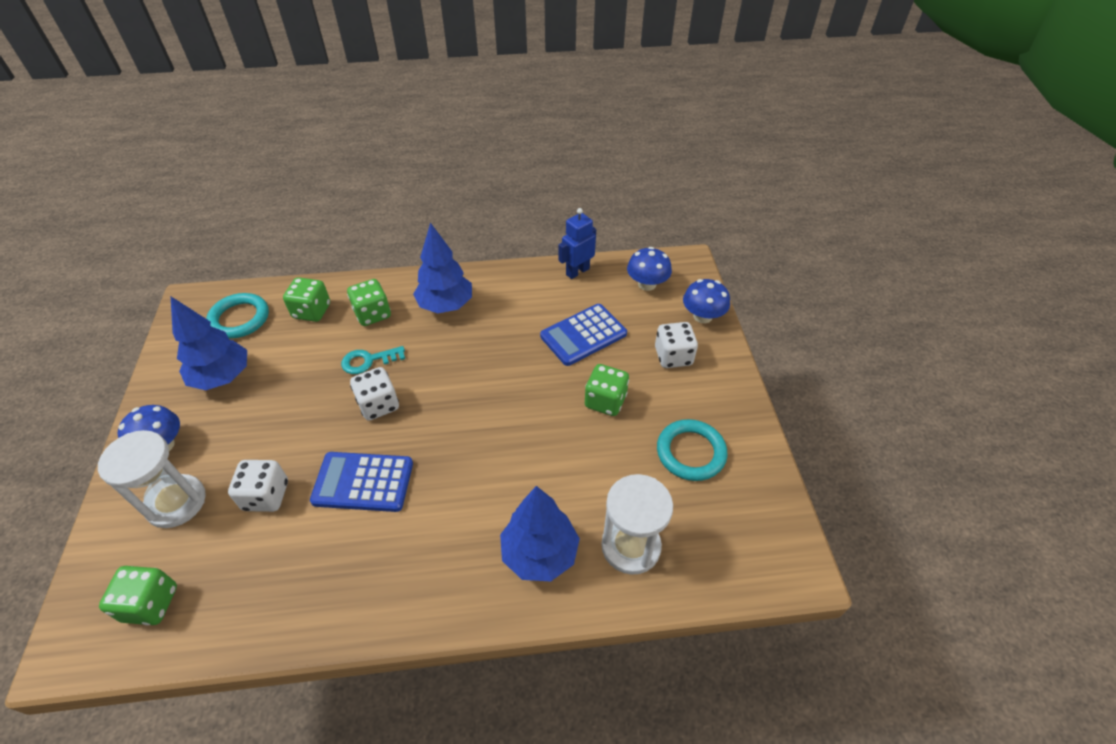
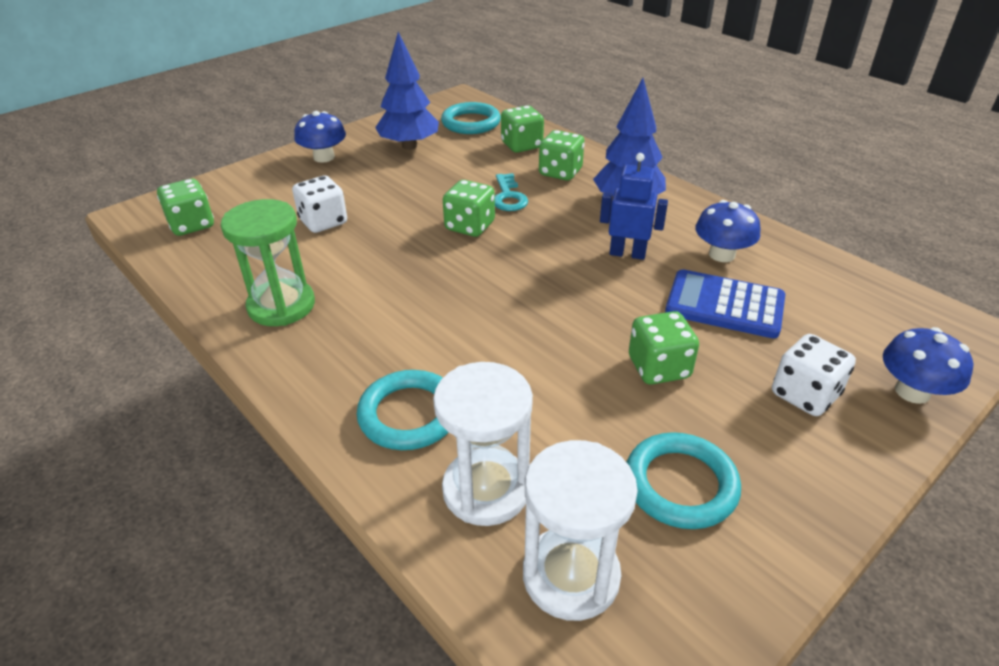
camera: 55 degrees right, 10 degrees down
white hourglass [98,430,206,528] -> white hourglass moved to [523,440,638,621]
blue calculator [310,452,413,512] -> none
turquoise key [341,346,405,374] -> turquoise key turned 135 degrees counterclockwise [495,173,528,211]
white dice [350,367,399,421] -> green dice [443,180,495,237]
blue tree [500,486,580,581] -> turquoise ring [357,370,449,450]
blue robot [558,208,596,279] -> blue robot moved to [600,153,668,260]
blue mushroom [627,247,672,291] -> blue mushroom moved to [695,200,761,262]
none -> green hourglass [221,199,315,326]

